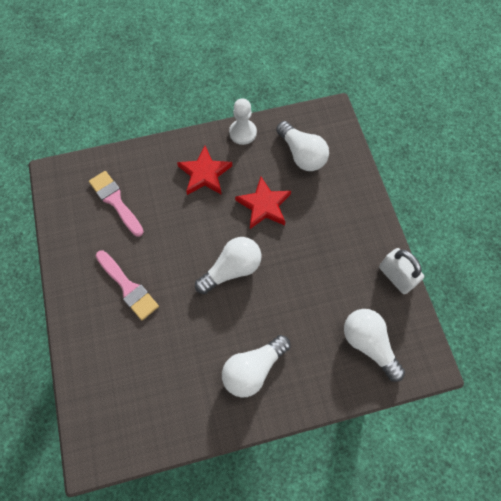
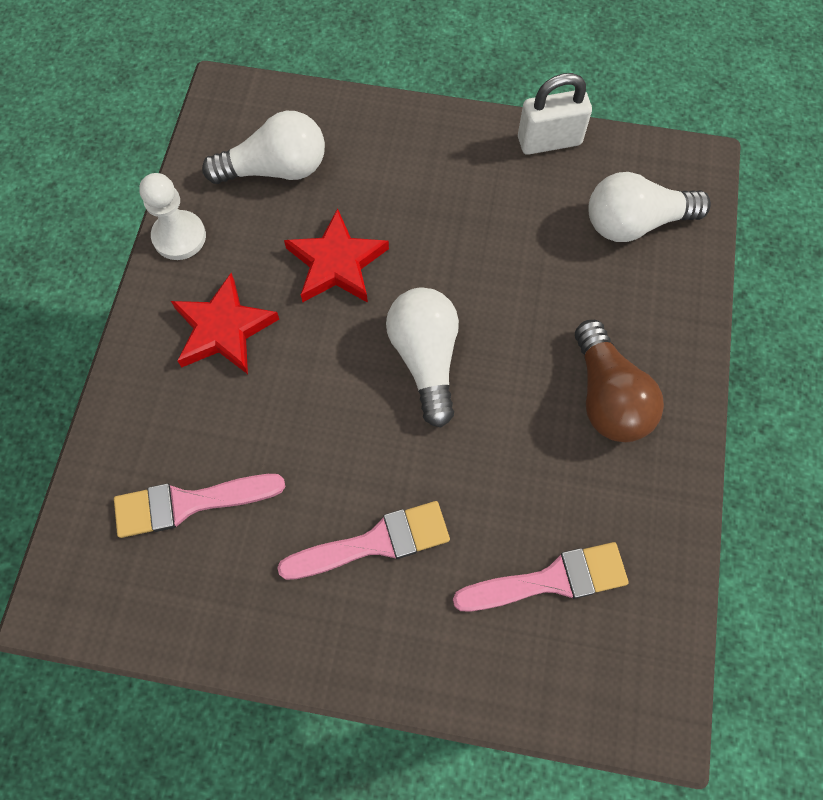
camera: 65 degrees left, 0 degrees up
white light bulb [222,335,291,397] -> brown light bulb [575,320,664,442]
none -> pink brush [453,542,629,612]

